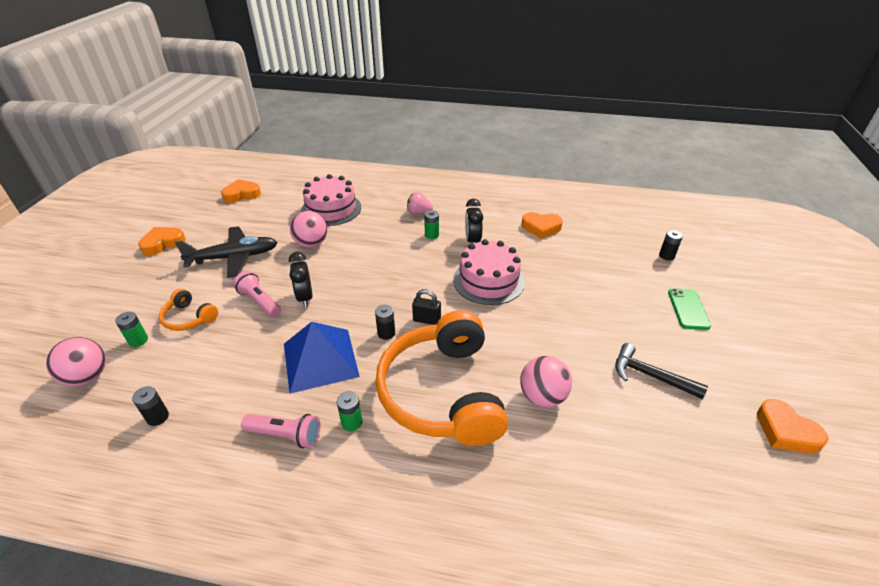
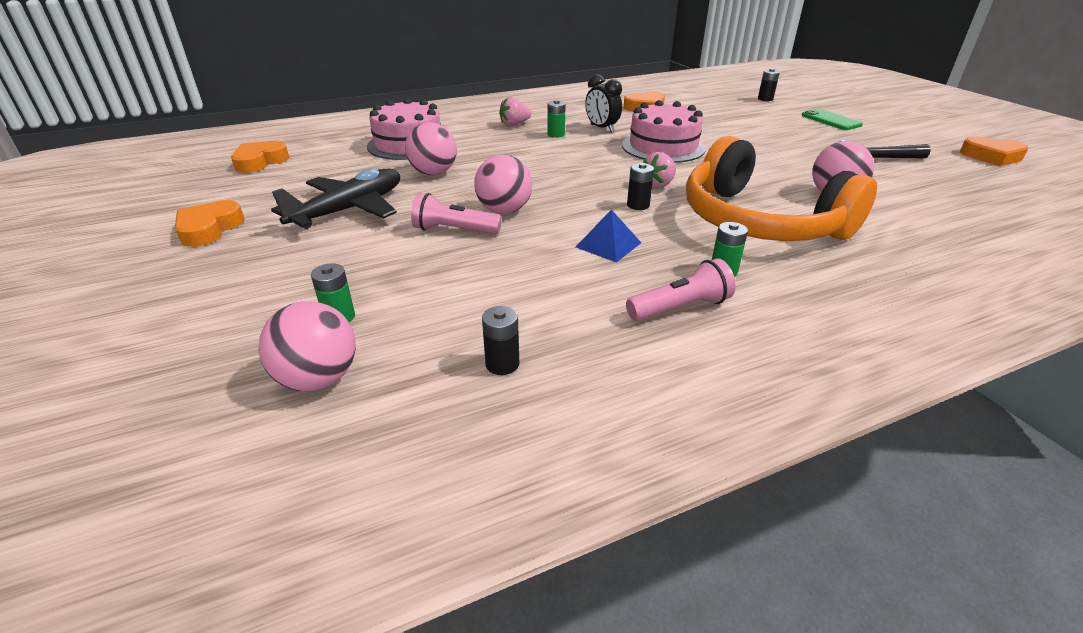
camera: 35 degrees left, 5 degrees down
orange headphones [159,289,218,331] -> none
blue pyramid [284,322,360,394] -> blue pyramid [576,210,641,263], size x0.53
black clock [289,252,312,307] -> pink ball [474,155,532,214]
black padlock [412,289,441,325] -> pink strawberry [643,152,676,189]

